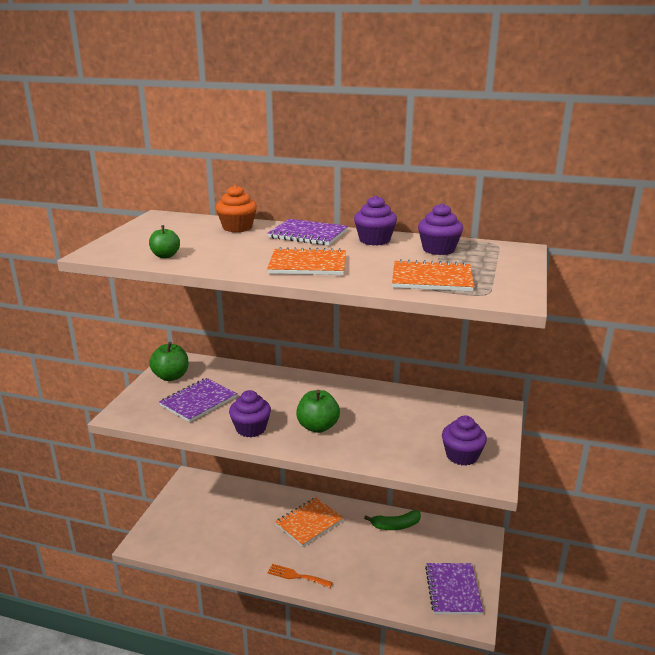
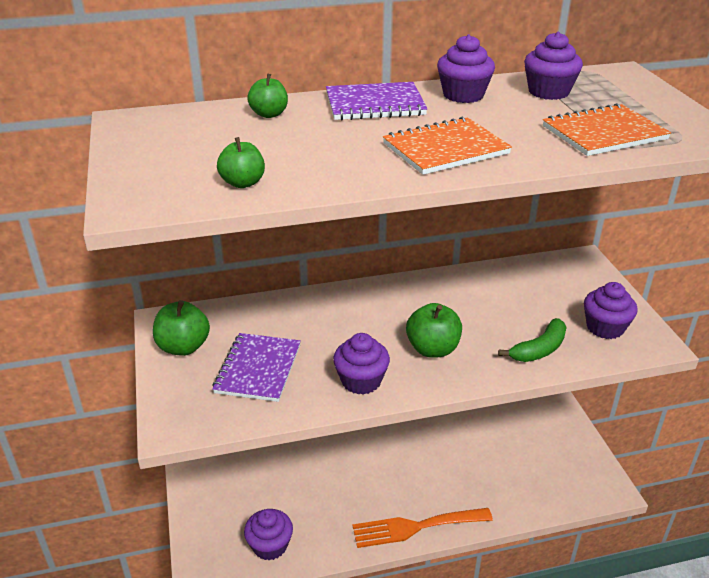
camera: 30 degrees left, 10 degrees up
orange cupcake [216,185,257,232] -> green apple [247,73,288,118]
orange fork [267,564,333,588] -> orange fork [353,508,493,548], size x1.72
orange notebook [275,497,344,547] -> none
green banana [364,510,421,530] -> green banana moved to [498,318,567,362]
purple notebook [425,563,484,615] -> none
none -> purple cupcake [244,509,293,560]

